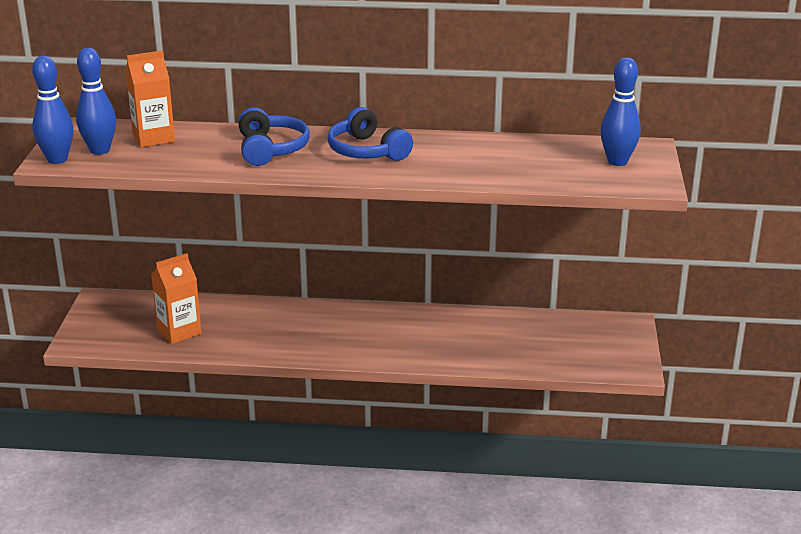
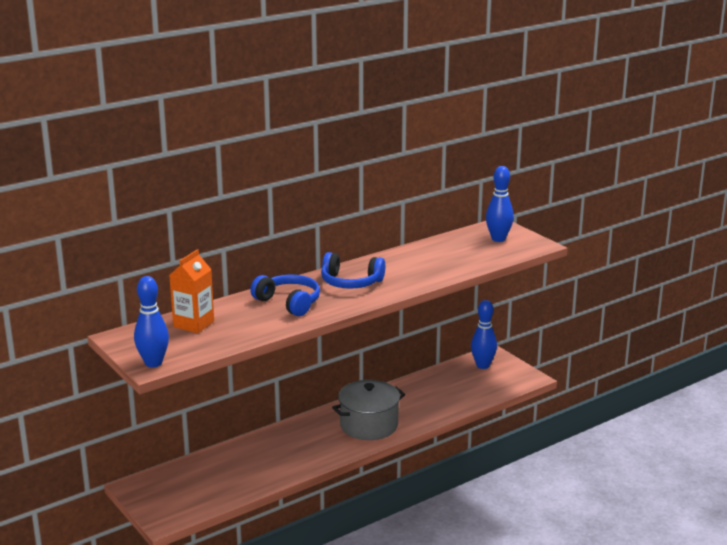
camera: 40 degrees left, 5 degrees down
blue bowling pin [76,48,116,155] -> blue bowling pin moved to [471,300,497,369]
orange carton [151,253,201,344] -> none
none -> grey pot [332,380,406,440]

